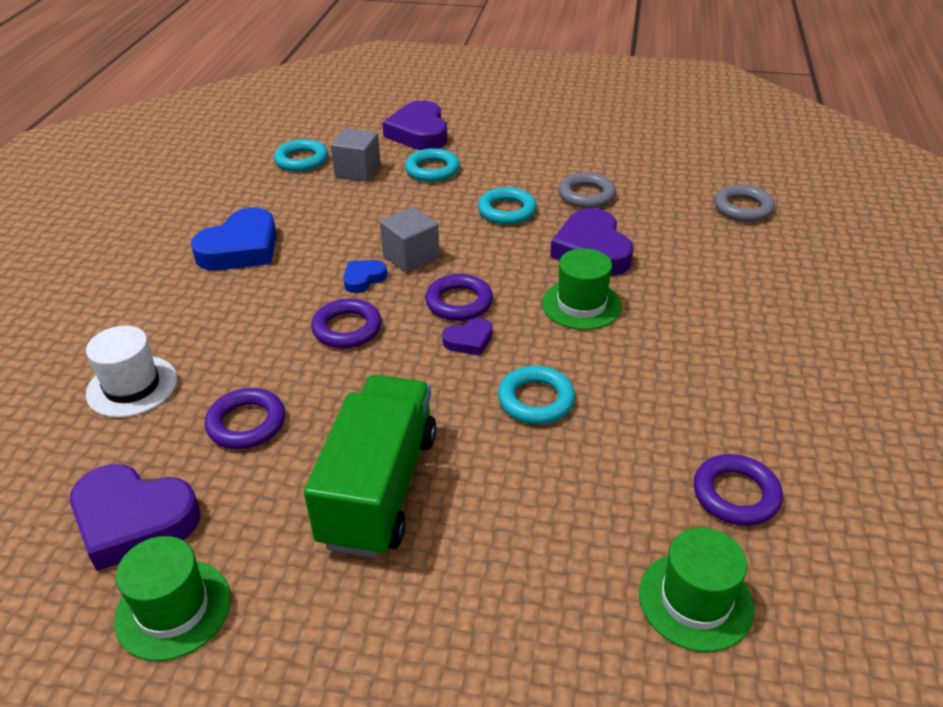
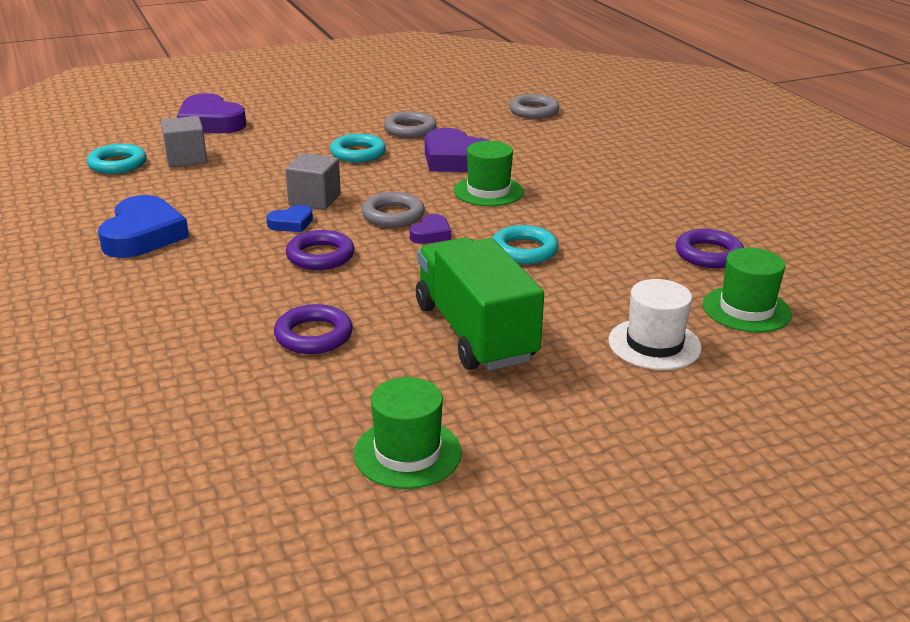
camera: 35 degrees left, 10 degrees down
purple heart [70,464,200,571] -> none
white hat [86,326,177,418] -> white hat moved to [608,279,702,370]
blue heart [343,260,387,293] -> blue heart turned 135 degrees counterclockwise [267,205,313,232]
turquoise ring [405,148,460,182] -> none
purple ring [425,274,493,321] -> grey ring [361,192,425,227]

